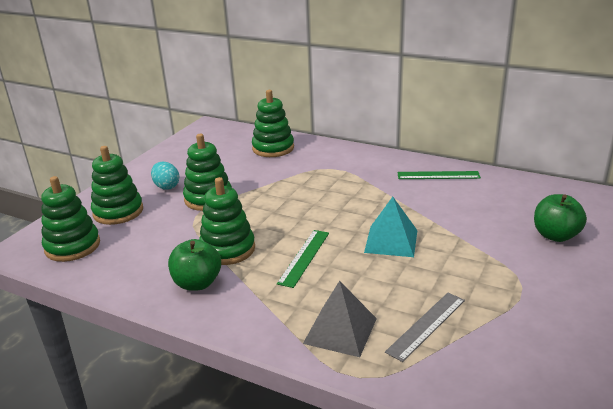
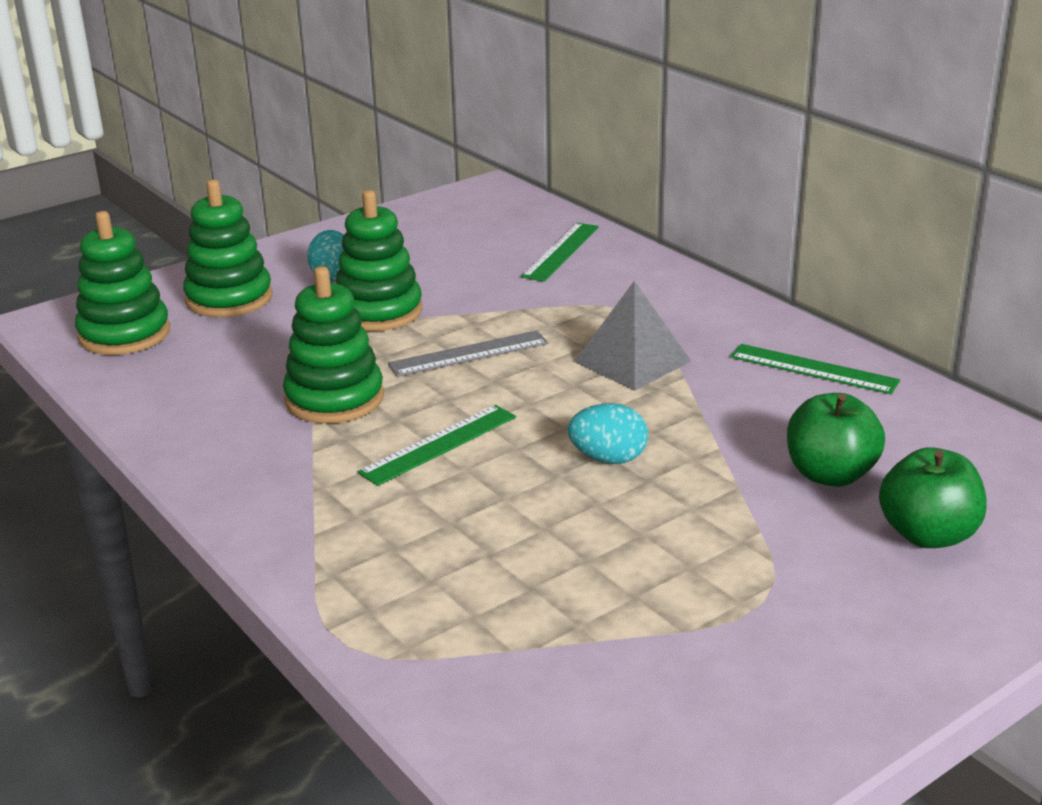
camera: 25 degrees right, 0 degrees up
green apple [168,239,221,291] -> green apple moved to [787,393,885,487]
green stacking toy [252,90,294,157] -> green ruler [521,223,599,282]
grey pyramid [303,281,377,357] -> grey pyramid moved to [574,281,691,391]
turquoise pyramid [364,197,418,257] -> turquoise egg [568,403,648,464]
grey ruler [385,293,465,362] -> grey ruler moved to [388,331,548,377]

